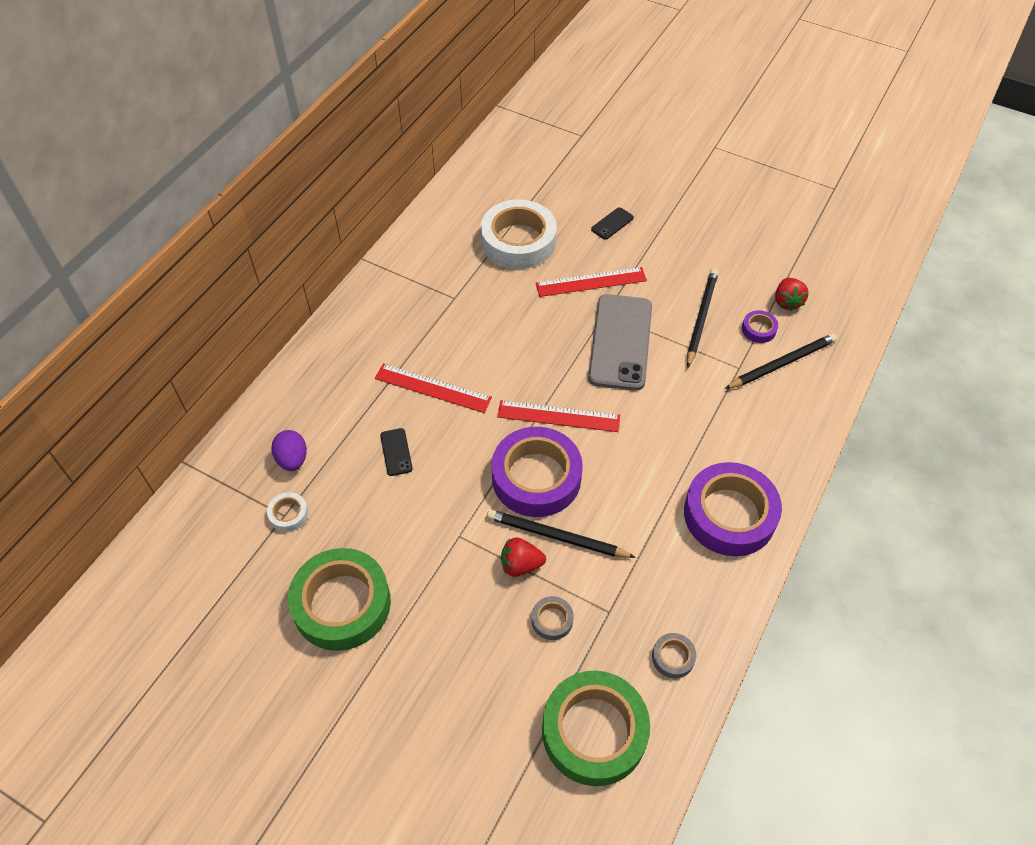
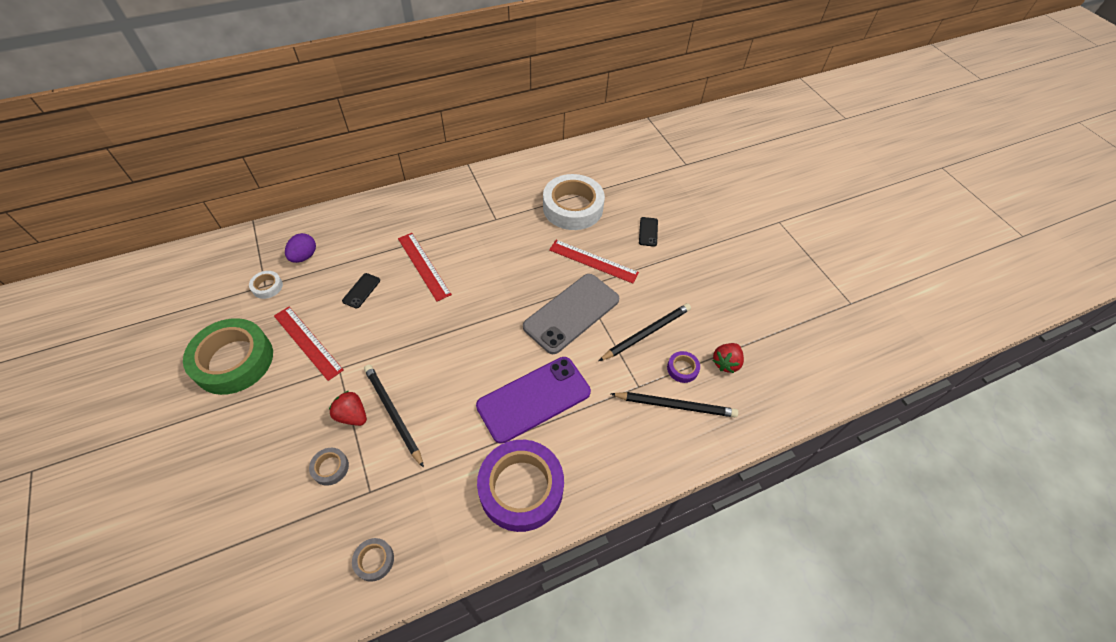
camera: 35 degrees right, 0 degrees up
purple tape [492,427,583,517] -> none
red ruler [497,400,620,432] -> red ruler moved to [274,307,344,381]
green tape [542,671,650,786] -> none
black phone [591,207,634,240] -> black phone turned 75 degrees counterclockwise [639,217,658,247]
none -> purple phone [476,357,591,444]

